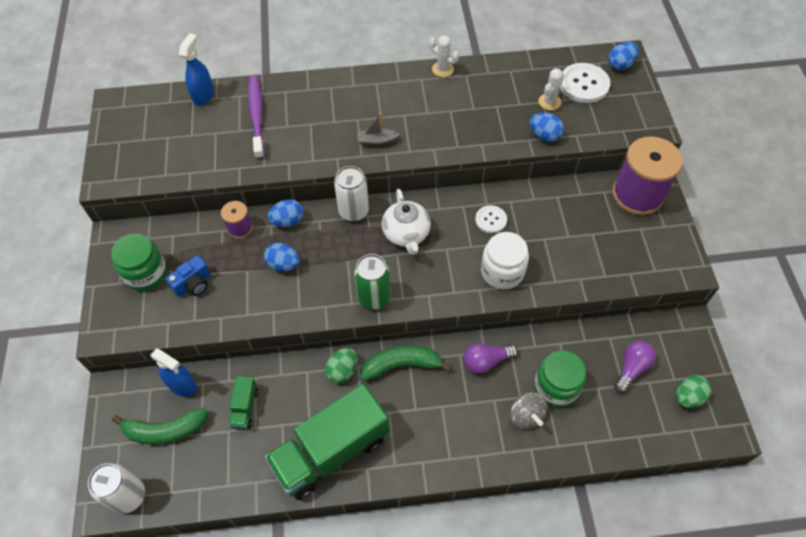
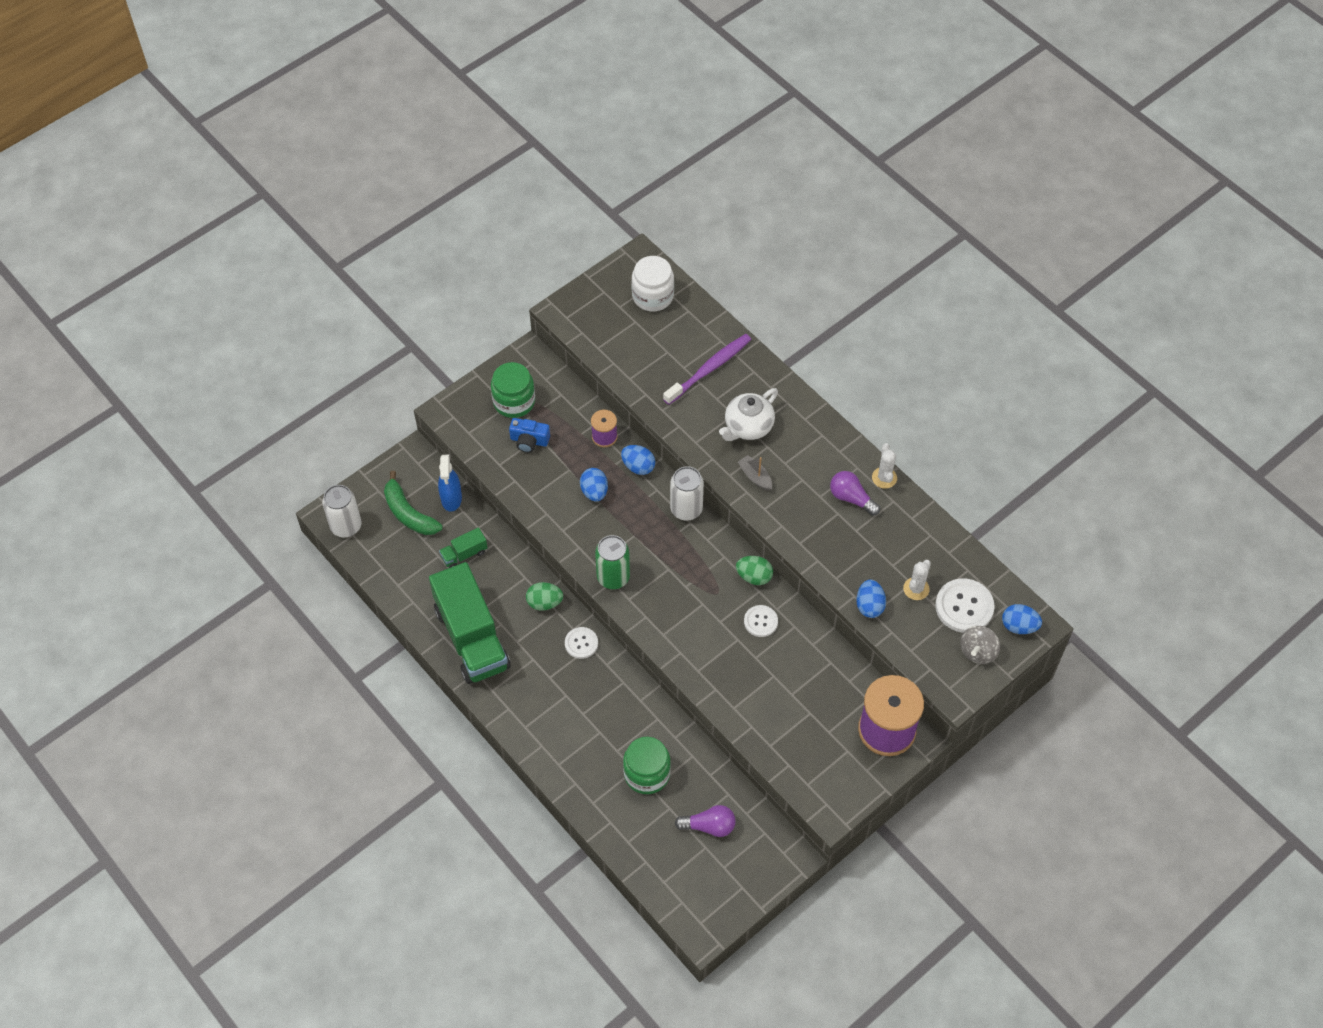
camera: 55 degrees right, 0 degrees up
blue spray bottle [179,33,214,106] -> none
green truck [265,384,390,500] -> green truck turned 135 degrees counterclockwise [429,562,511,684]
green banana [361,346,451,381] -> white button [565,627,598,659]
white teapot [382,189,431,255] -> white teapot moved to [719,388,778,441]
purple light bulb [464,343,518,374] -> purple light bulb moved to [830,471,880,516]
white jar [481,232,529,289] -> white jar moved to [632,256,674,311]
grey spinning top [510,393,547,429] -> grey spinning top moved to [960,626,1000,664]
white cactus [539,68,564,110] -> white cactus turned 60 degrees counterclockwise [903,560,931,600]
green egg [676,375,712,408] -> green egg moved to [736,556,773,585]

